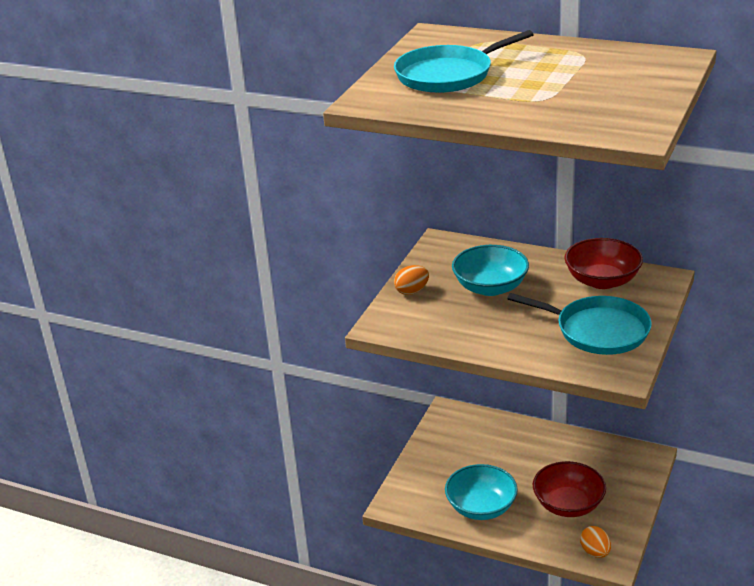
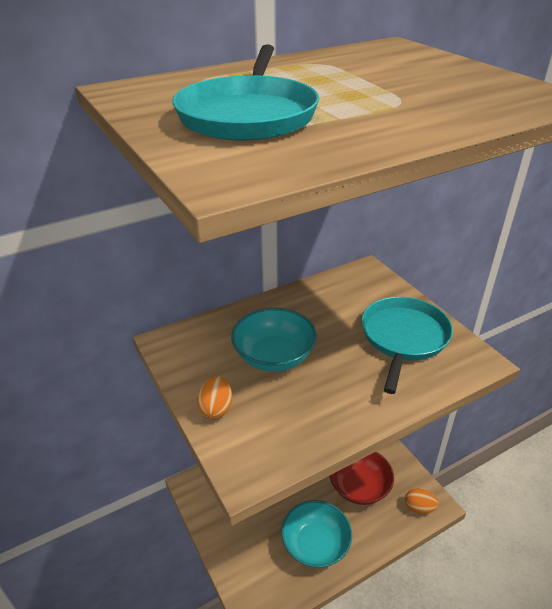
camera: 55 degrees left, 5 degrees up
turquoise pan [507,293,652,355] -> turquoise pan turned 45 degrees counterclockwise [361,297,453,394]
red bowl [564,238,643,289] -> none

